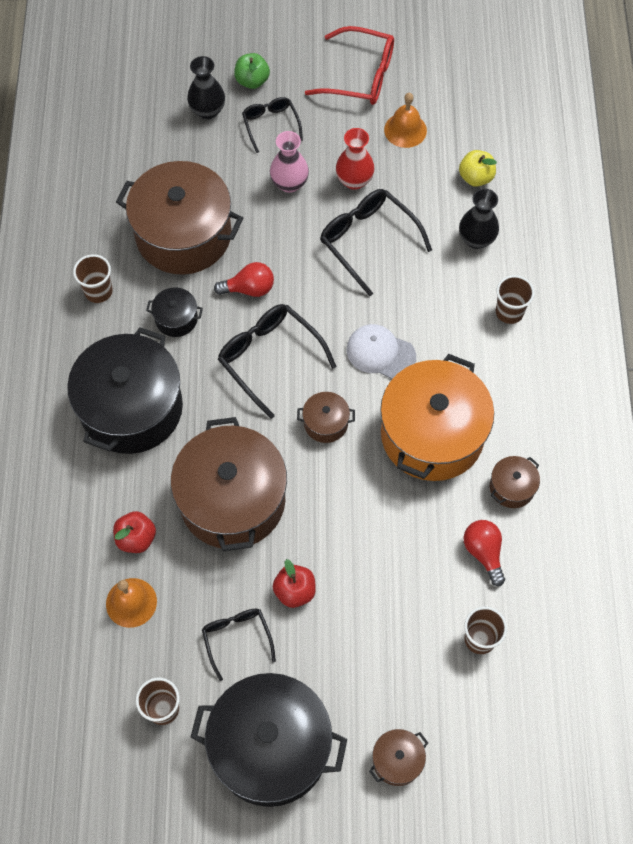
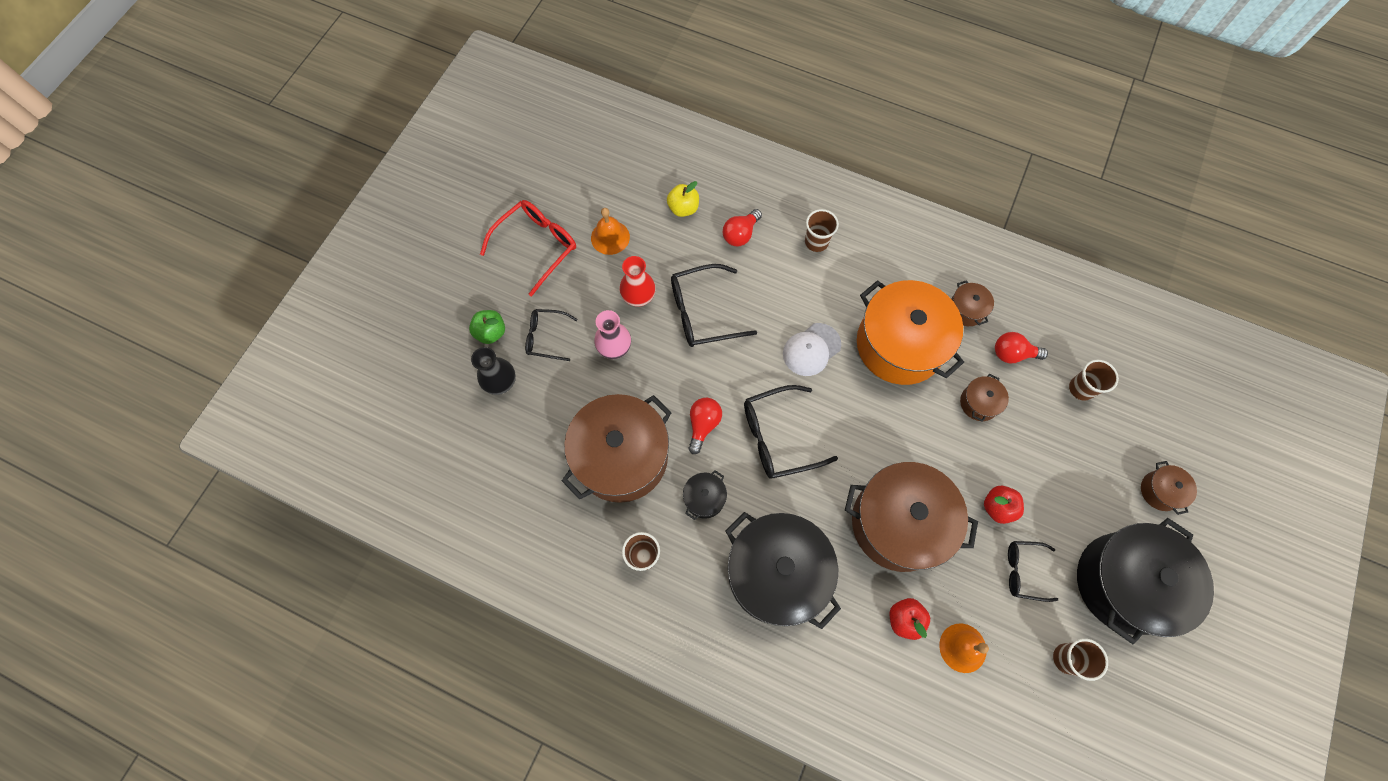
camera: 65 degrees left, 5 degrees up
brown pot [297,392,355,443] -> brown pot moved to [960,374,1009,422]
black vase [459,188,499,249] -> red light bulb [723,209,762,246]

